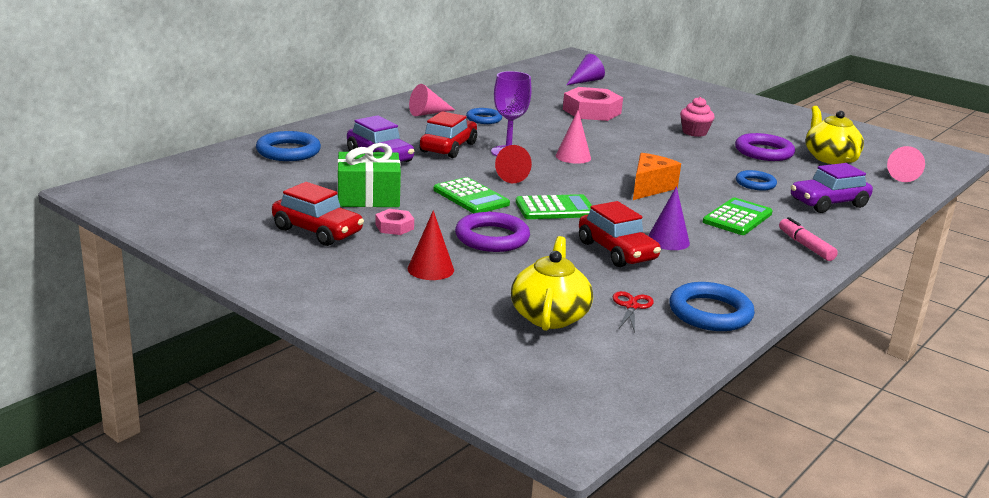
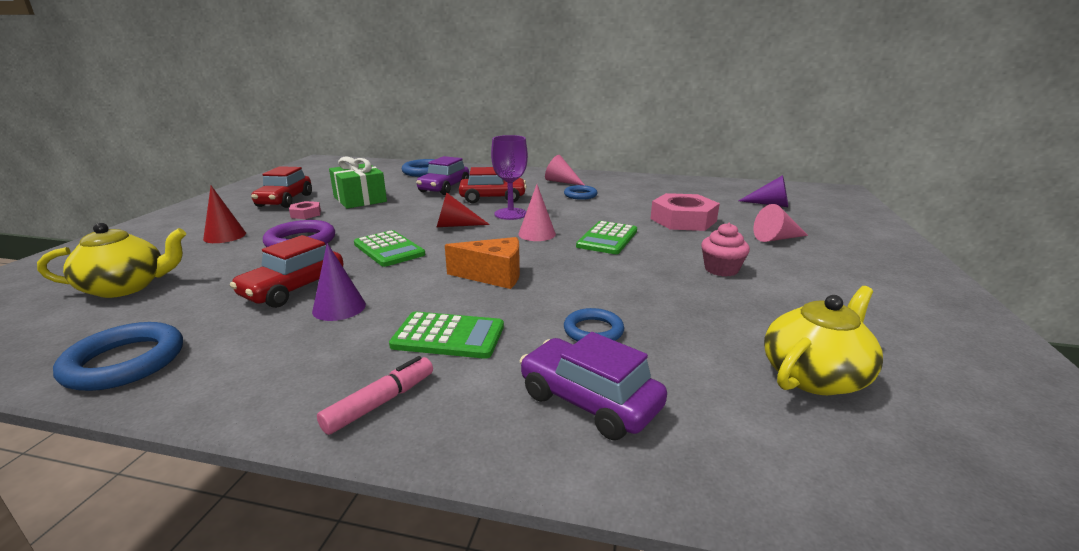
camera: 65 degrees right, 0 degrees up
green calculator [433,177,510,213] -> green calculator moved to [576,221,637,254]
red scissors [613,291,654,333] -> none
purple ring [735,133,795,161] -> none
pink cone [887,146,925,182] -> pink cone moved to [753,204,808,242]

